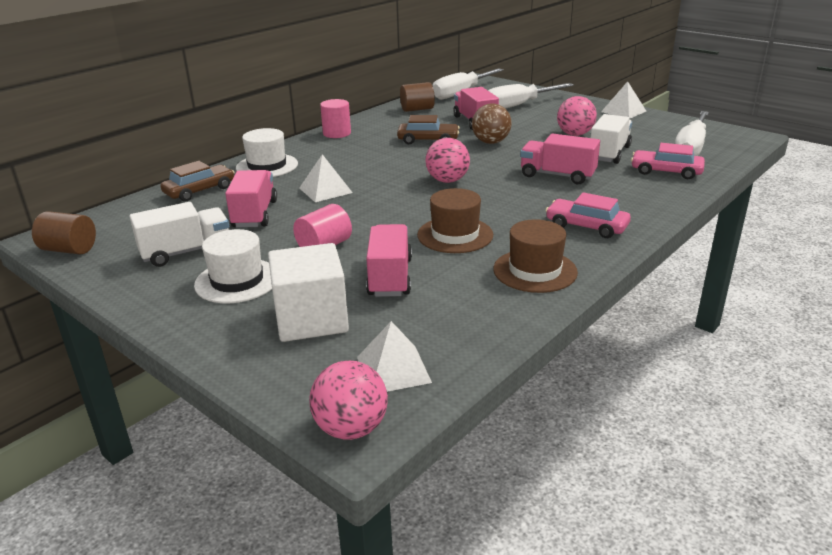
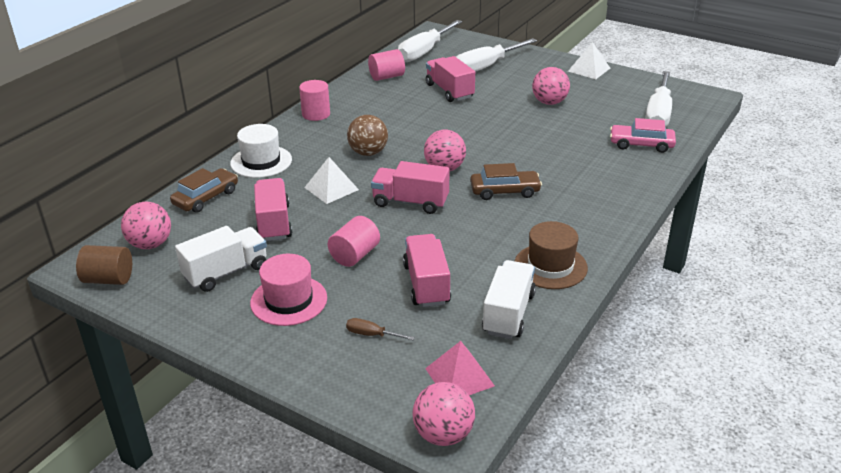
camera: 10 degrees left, 5 degrees up
white hat [194,229,272,303] -> pink hat [250,254,327,326]
white cube [268,243,349,342] -> brown screwdriver [346,318,415,340]
white pyramid [357,321,432,392] -> pink pyramid [425,341,495,395]
brown car [397,115,460,144] -> brown car moved to [470,163,542,200]
brown cylinder [400,82,435,112] -> pink cylinder [368,49,405,81]
brown hat [417,188,493,253] -> none
brown ball [472,104,511,144] -> brown ball moved to [347,115,388,156]
pink truck [520,133,600,184] -> pink truck moved to [371,161,450,214]
pink car [545,192,631,238] -> none
white truck [590,114,632,164] -> white truck moved to [482,260,536,339]
none -> pink ball [121,201,171,249]

